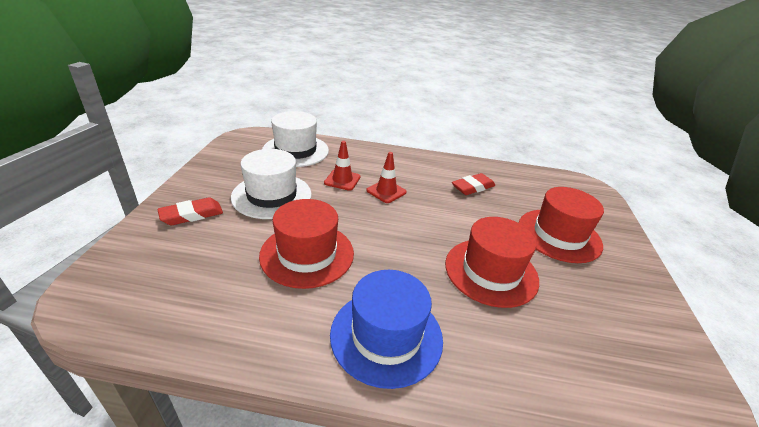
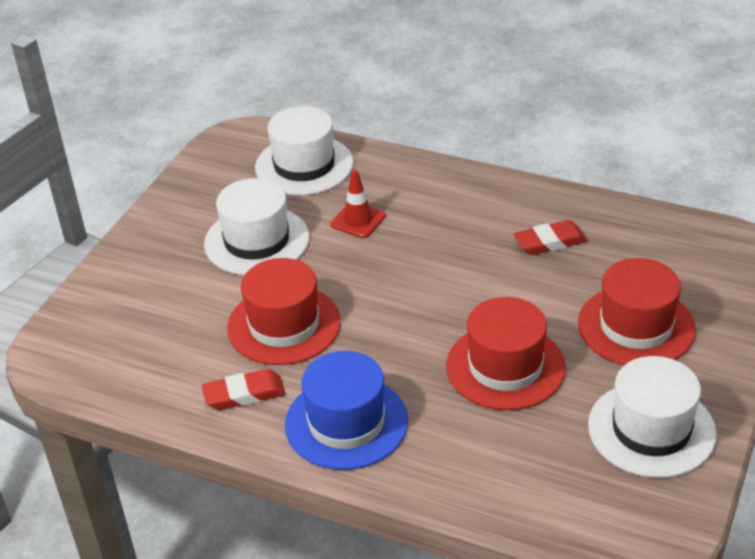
camera: 20 degrees right, 5 degrees up
red eraser [157,198,223,225] -> red eraser moved to [202,369,285,410]
red traffic cone [366,152,407,203] -> none
none -> white hat [588,356,717,478]

